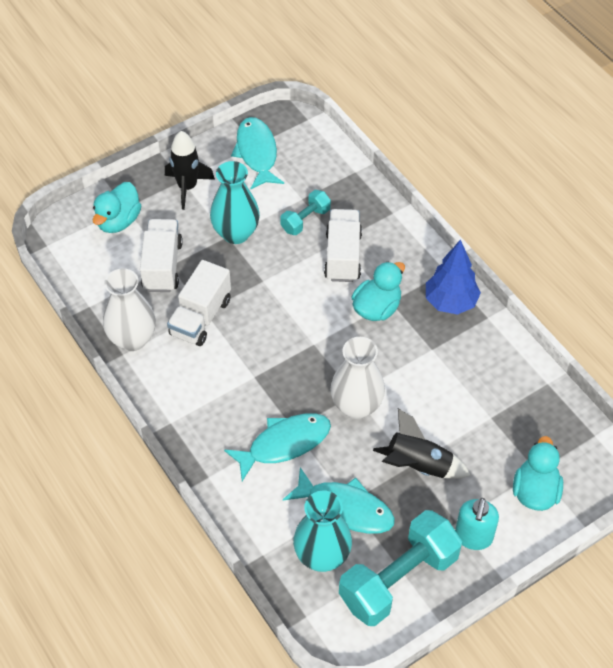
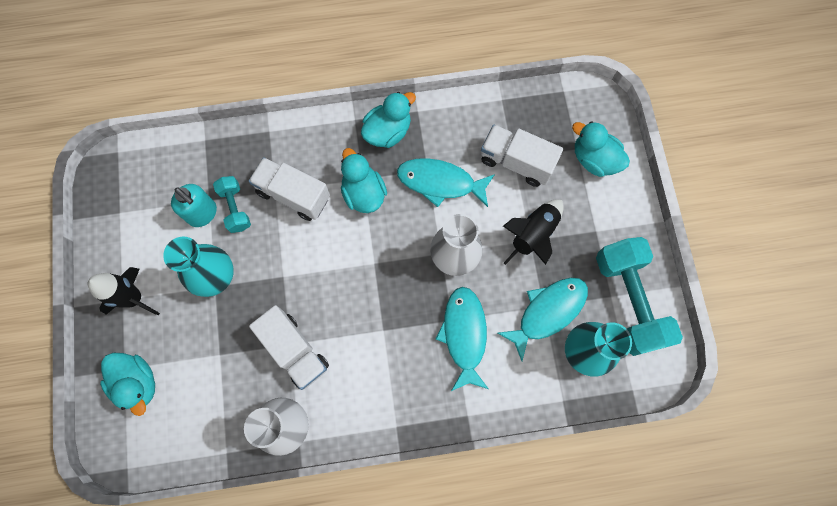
camera: 65 degrees left, 20 degrees up
white truck [140,219,183,292] -> white truck moved to [481,125,563,187]
turquoise fish [231,117,284,190] -> turquoise fish moved to [397,158,495,207]
blue tree [426,239,481,315] -> turquoise duck [361,92,416,148]
turquoise soap dispenser [455,498,499,550] -> turquoise soap dispenser moved to [171,184,217,227]

